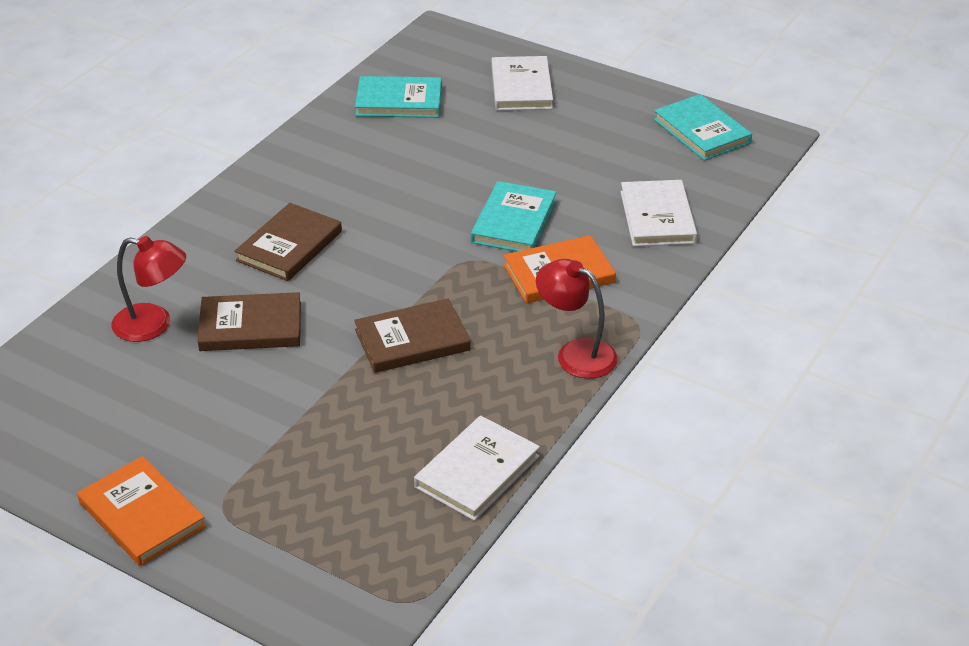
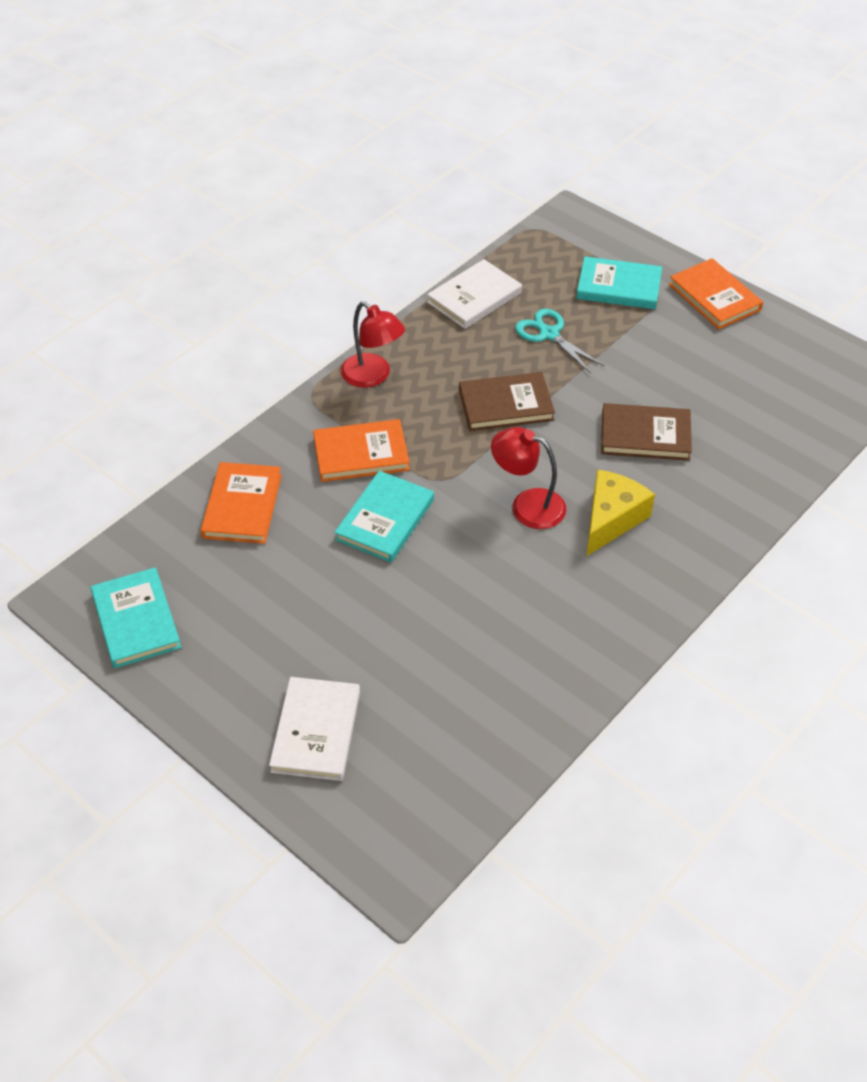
camera: 170 degrees left, 10 degrees up
red lamp [112,236,186,342] -> red lamp moved to [491,427,566,529]
brown book [235,203,342,281] -> yellow cheese [587,470,655,556]
turquoise book [355,76,442,118] -> turquoise book moved to [576,256,662,309]
white book [620,180,697,246] -> orange book [201,462,282,544]
none -> turquoise scissors [515,309,604,374]

